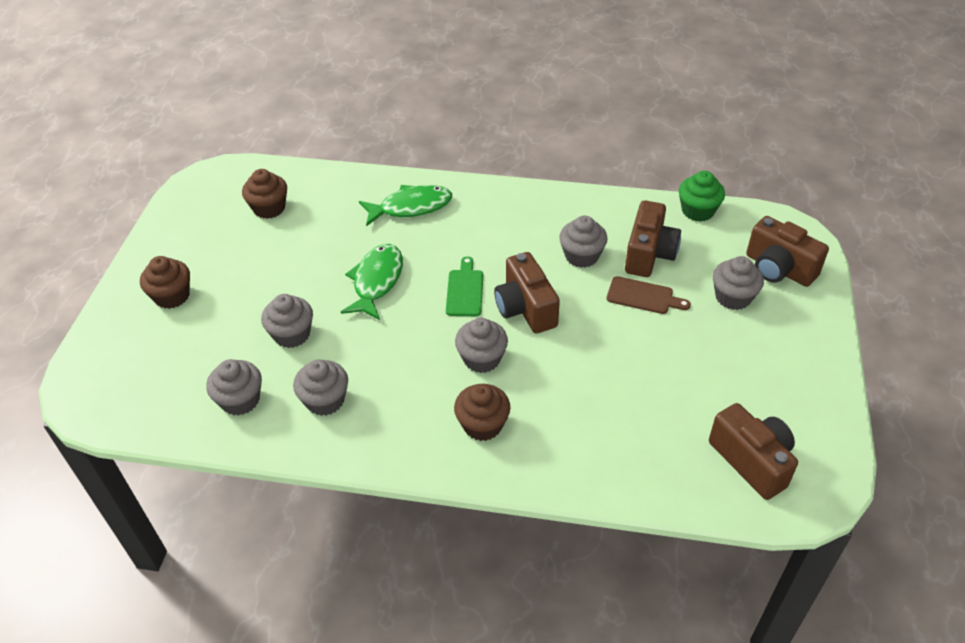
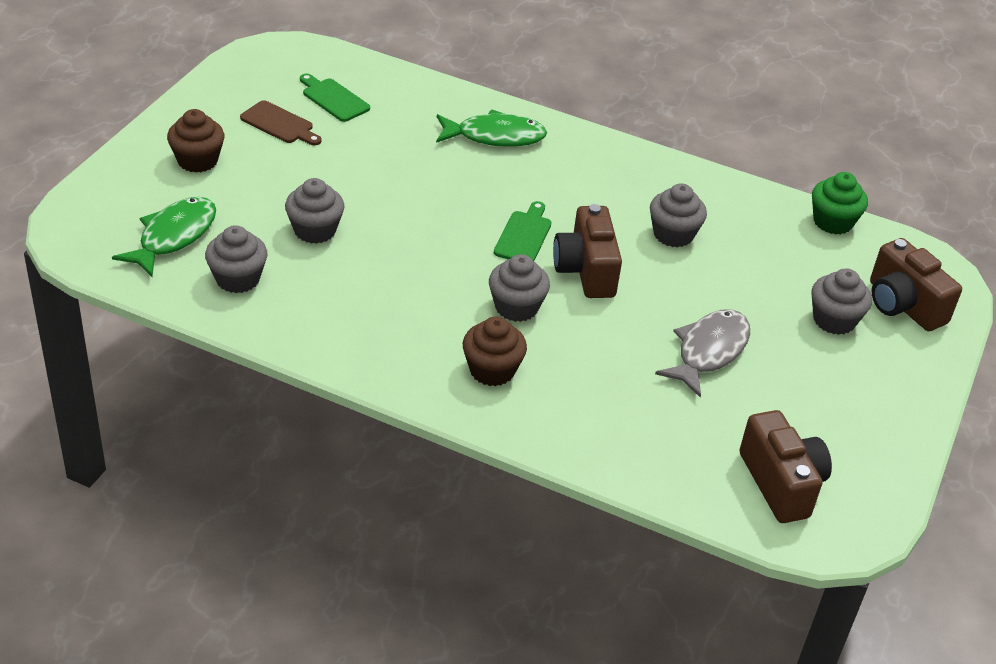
camera: 10 degrees right, 5 degrees down
brown cupcake [242,169,287,219] -> green cutting board [300,74,370,122]
grey cupcake [293,359,348,416] -> none
green fish [341,244,403,320] -> green fish moved to [112,197,216,277]
brown cutting board [607,276,691,314] -> brown cutting board moved to [240,100,322,145]
brown camera [625,200,681,277] -> none
none -> grey fish [655,309,750,398]

